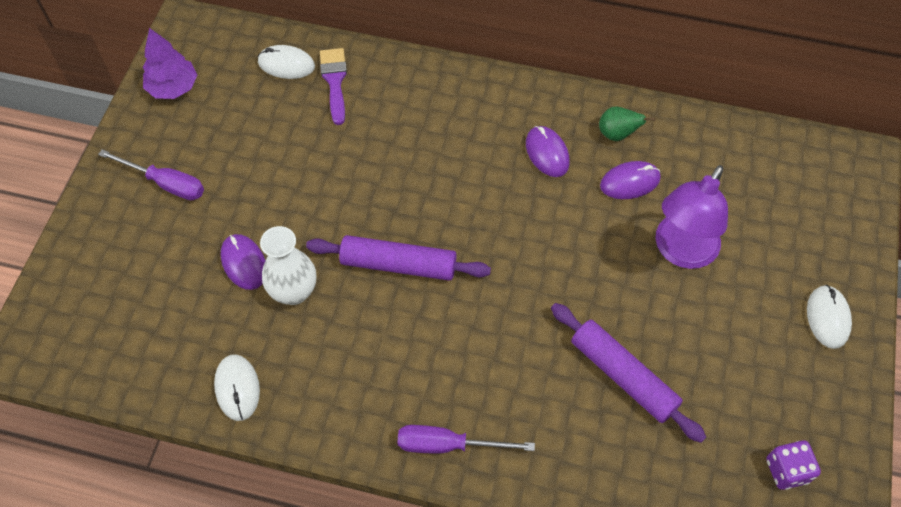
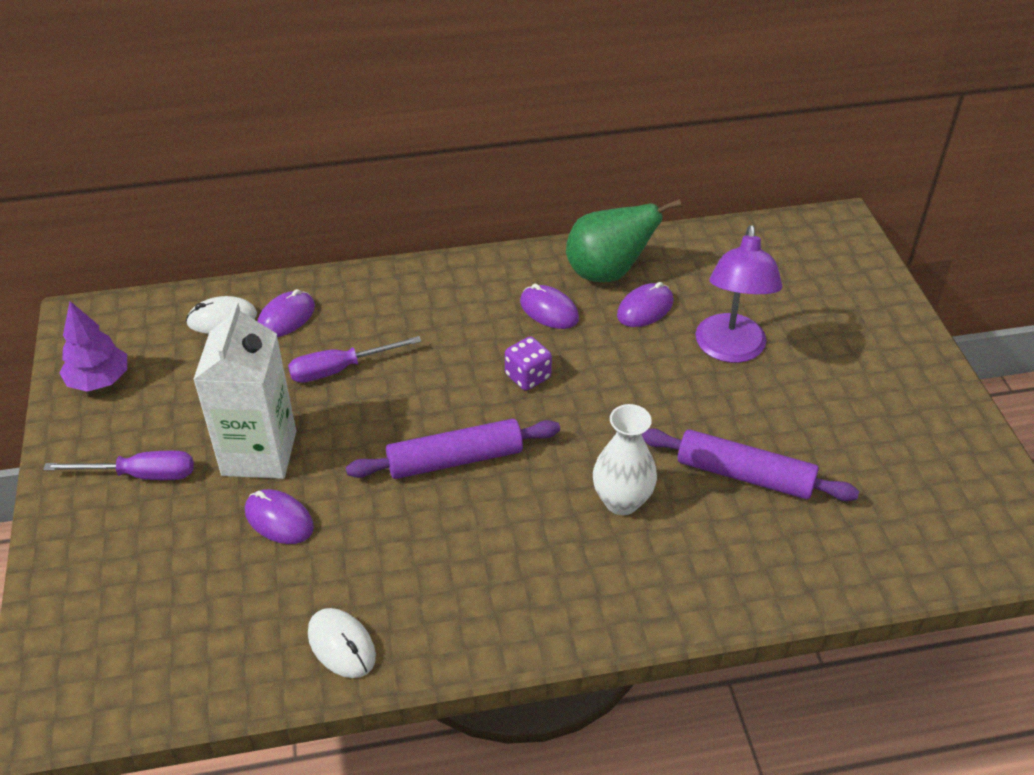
camera: 25 degrees left, 15 degrees down
white vase [260,226,316,305] -> white vase moved to [593,404,657,515]
purple brush [320,48,347,125] -> purple mouse [257,289,315,337]
purple screwdriver [397,425,535,454] -> purple screwdriver moved to [288,336,421,383]
green pear [599,107,656,141] -> green pear [566,199,682,282], size x1.93
purple dice [766,441,821,490] -> purple dice moved to [505,336,552,391]
white mouse [807,285,852,349] -> none
none -> white carton [193,302,296,479]

